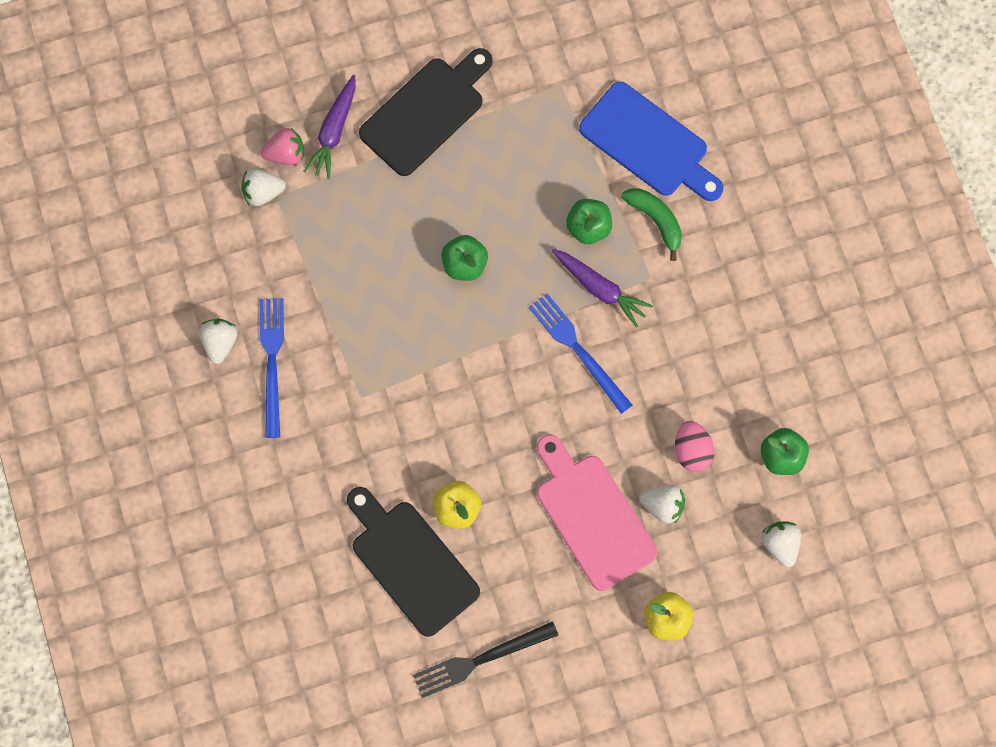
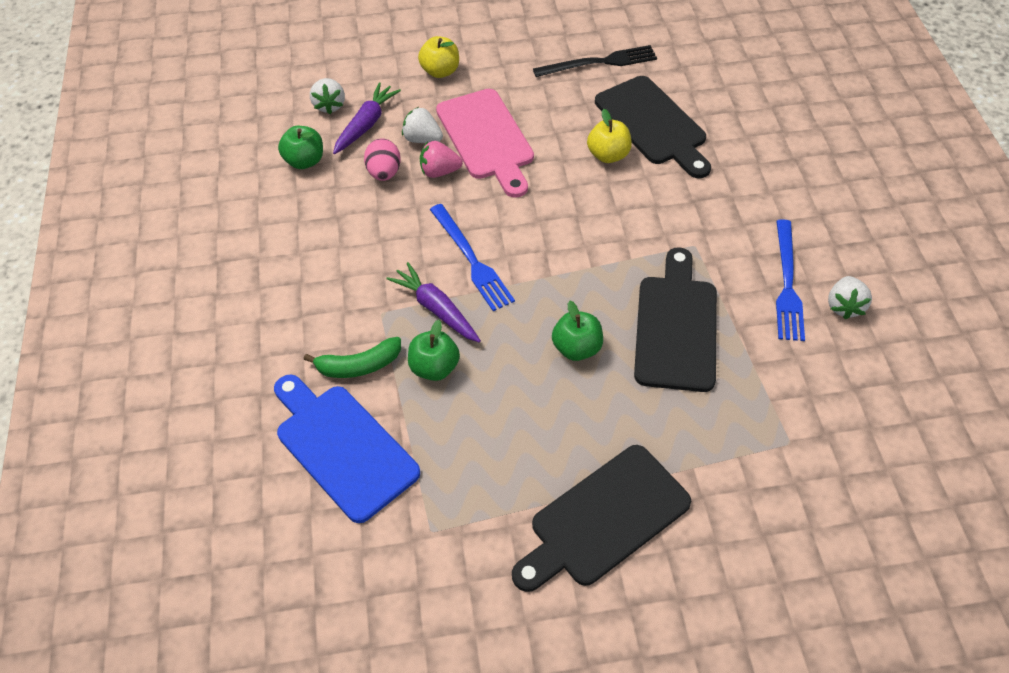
camera: 170 degrees left, 20 degrees down
white strawberry [241,169,286,206] -> none
pink strawberry [261,128,304,165] -> pink strawberry moved to [420,141,463,178]
purple carrot [304,75,356,179] -> purple carrot moved to [333,83,401,154]
green banana [621,188,682,261] -> green banana turned 75 degrees counterclockwise [304,337,401,378]
none -> black cutting board [634,247,717,392]

